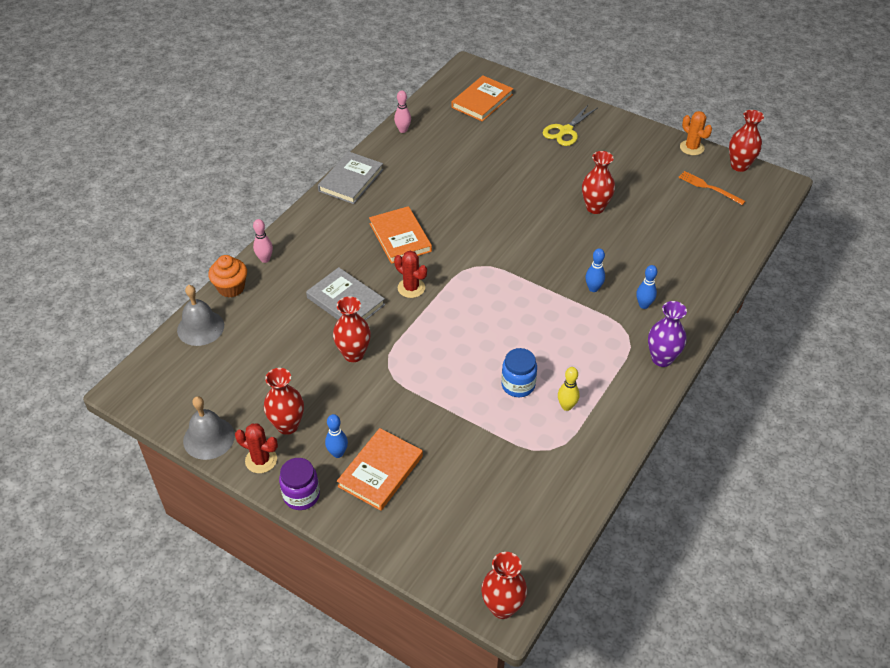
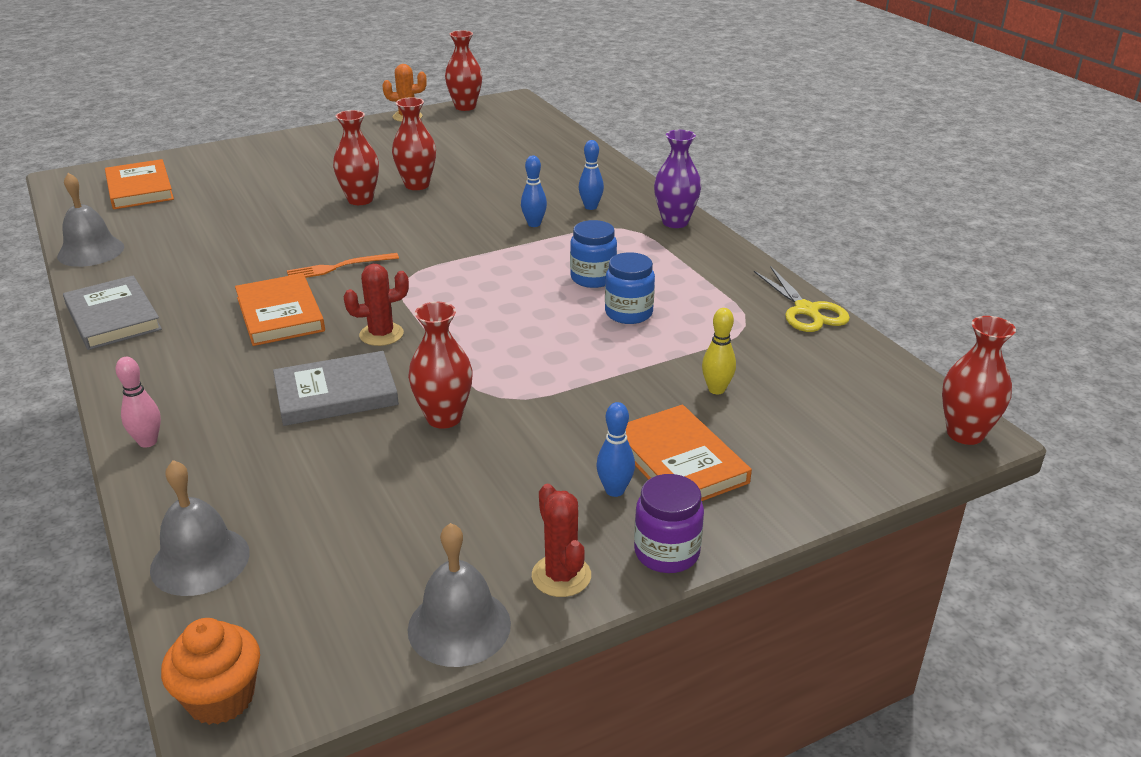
camera: 60 degrees left, 15 degrees down
orange cupcake [208,255,247,298] -> orange cupcake moved to [161,618,260,725]
red cactus [235,423,278,473] -> red cactus turned 75 degrees counterclockwise [532,484,591,597]
red vase [264,368,304,435] -> red vase moved to [333,110,379,205]
orange book [369,206,432,264] -> orange book turned 60 degrees clockwise [235,273,325,346]
pink bowling pin [394,90,411,133] -> grey bell [57,173,124,267]
yellow scissors [543,104,597,146] -> yellow scissors moved to [754,266,850,332]
yellow bowling pin [558,367,579,411] -> yellow bowling pin moved to [702,308,736,394]
orange fork [678,171,745,205] -> orange fork moved to [287,253,399,278]
none -> blue jar [570,220,617,288]

